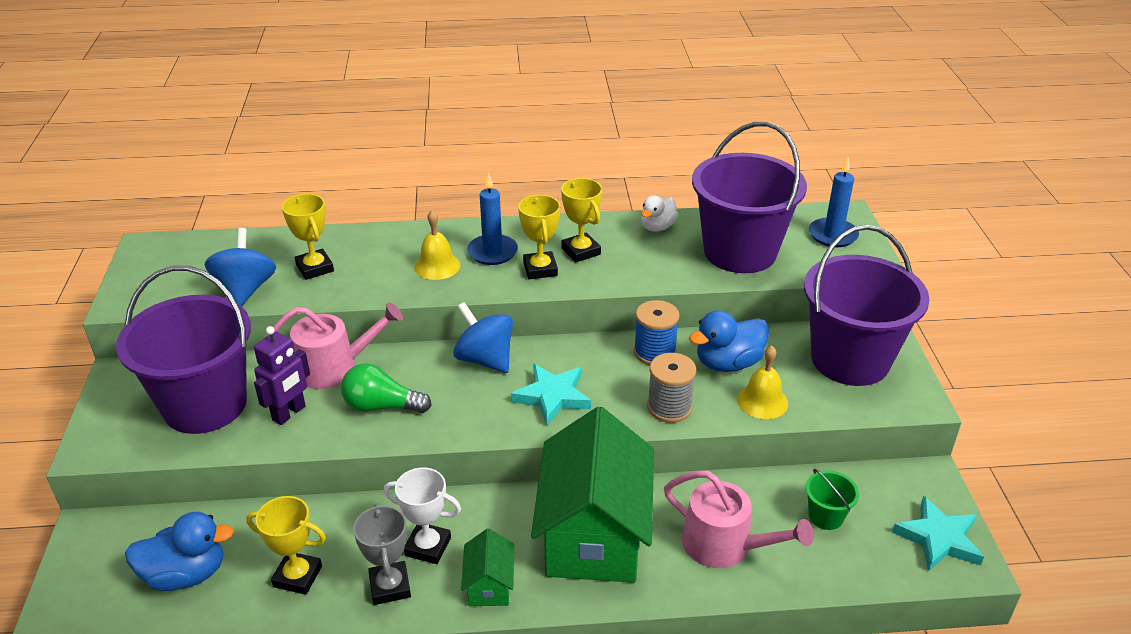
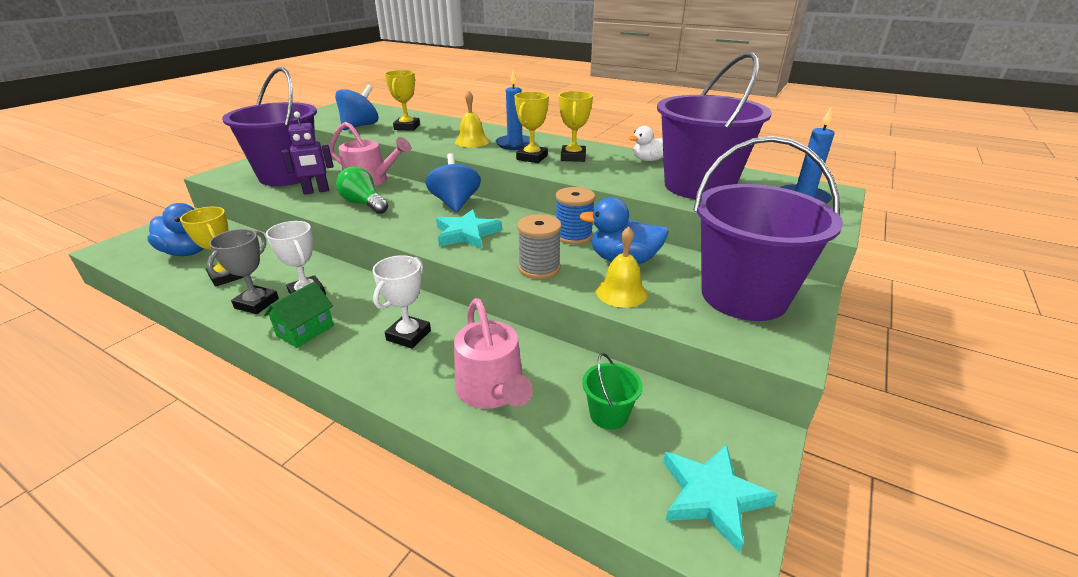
camera: 35 degrees right, 5 degrees down
green house [531,407,654,583] -> white trophy [373,255,431,349]

